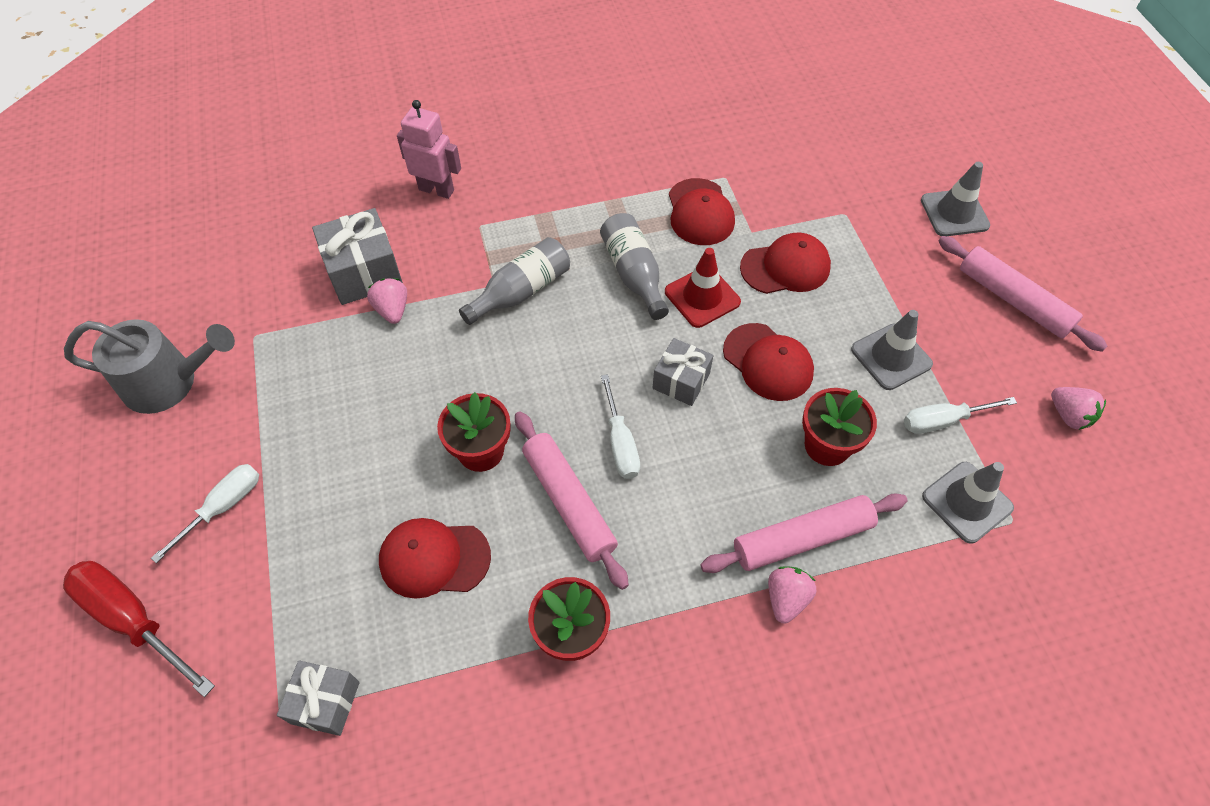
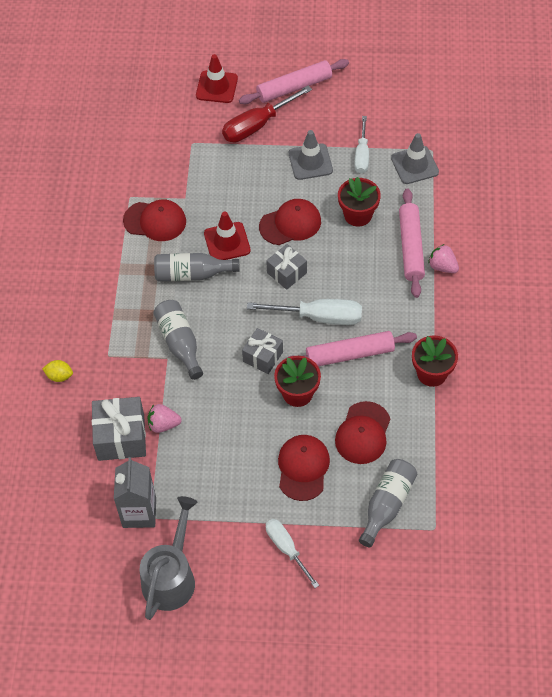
camera: 70 degrees left, 0 degrees up
red screwdriver [63,561,215,697] -> red screwdriver moved to [222,85,312,142]
grey gift [277,660,360,736] -> grey gift moved to [242,328,283,374]
pink robot [397,100,461,199] -> yellow lemon [42,360,73,382]
white screwdriver [601,374,640,479] -> white screwdriver [247,299,362,325], size x1.51
red cap [740,233,831,294] -> red cap moved to [278,435,330,501]
grey traffic cone [921,162,990,236] -> red traffic cone [196,54,238,103]
pink strawberry [1051,387,1106,430] -> none
none -> grey carton [114,457,156,528]
none -> grey bottle [359,459,417,547]

